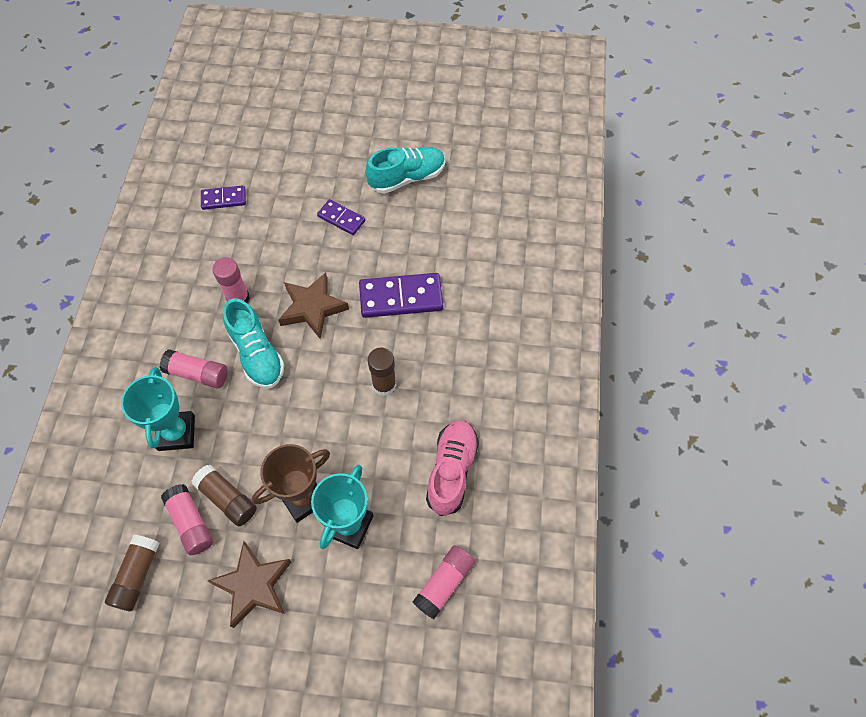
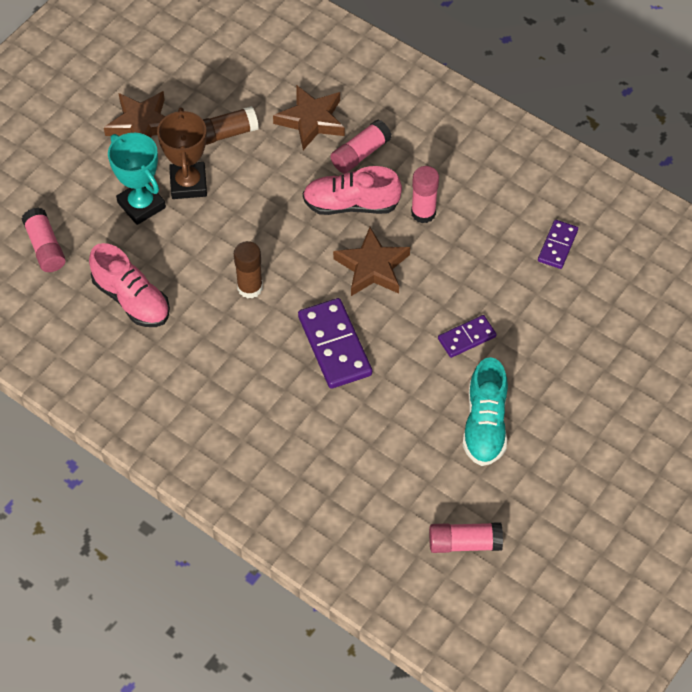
camera: 120 degrees right, 5 degrees down
brown glue stick [105,535,160,611] -> none
turquoise trophy [121,367,195,451] -> brown star [273,85,345,150]
pink glue stick [161,484,213,555] -> pink glue stick moved to [429,522,503,553]
turquoise shoe [223,298,285,388] -> pink shoe [303,166,402,215]
purple domino [359,273,443,318] -> purple domino turned 45 degrees counterclockwise [298,298,372,389]

